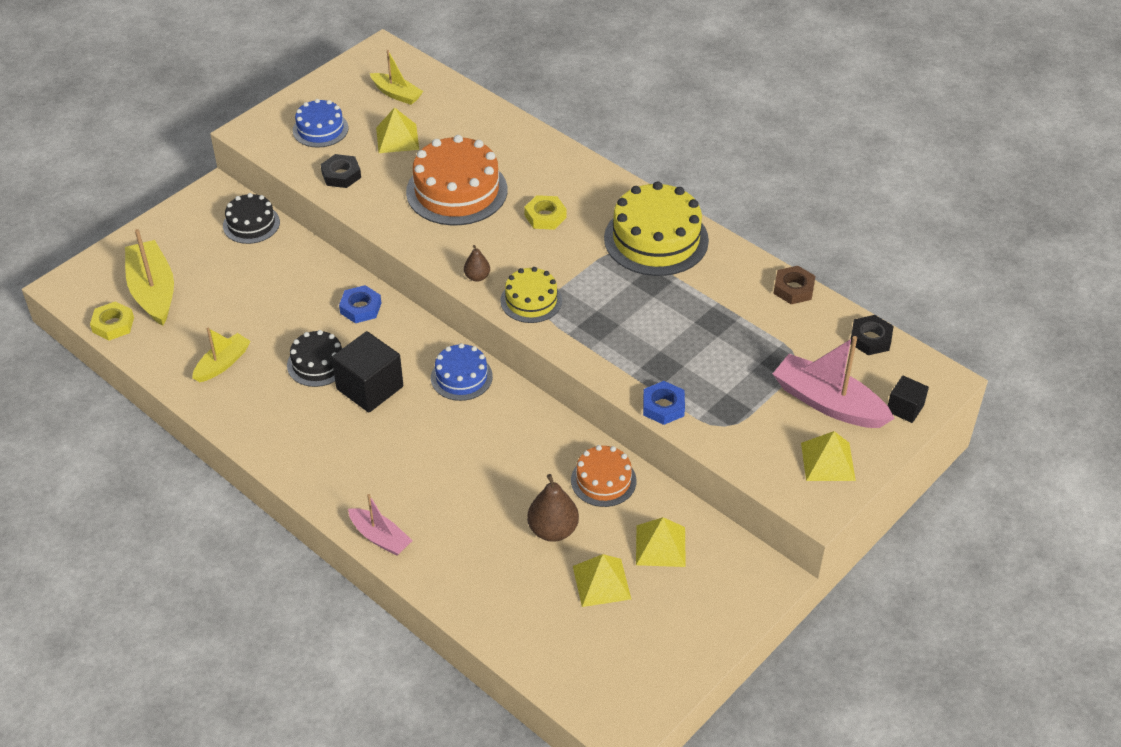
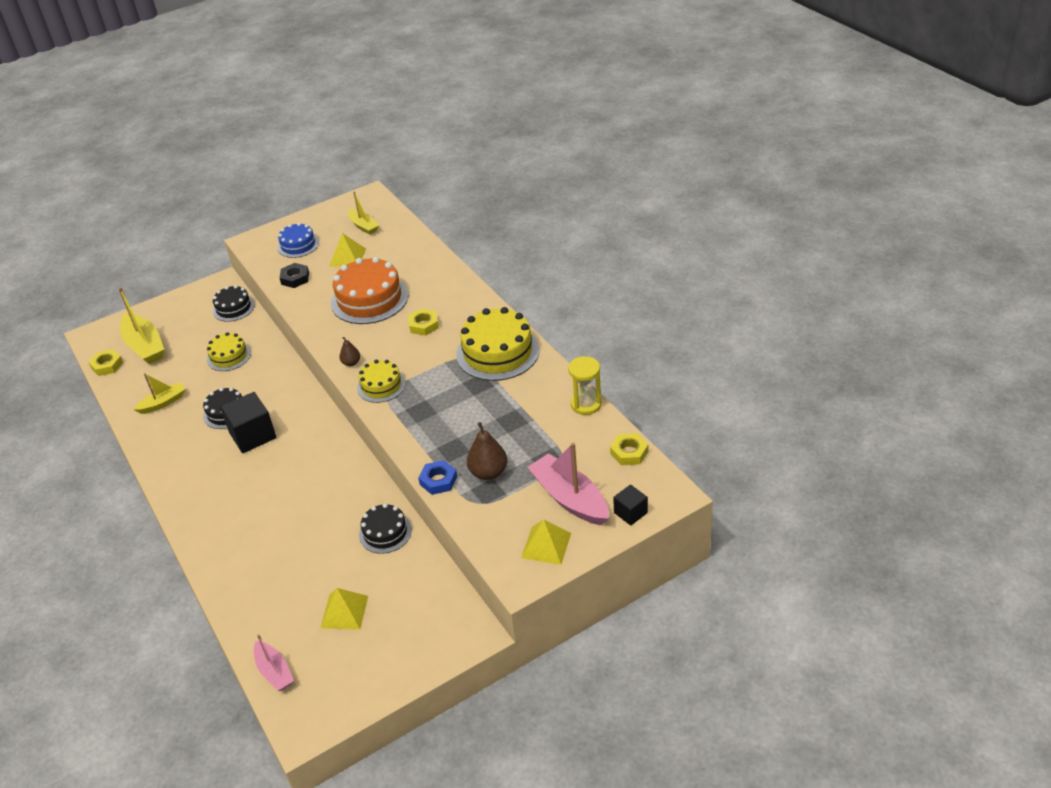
camera: 20 degrees right, 5 degrees down
yellow boat [125,229,174,326] -> yellow boat turned 150 degrees clockwise [118,287,165,364]
blue nut [339,285,381,323] -> none
pink boat [348,494,413,556] -> pink boat moved to [254,634,294,691]
blue cake [431,343,493,401] -> none
brown pear [527,474,579,542] -> brown pear moved to [467,422,507,480]
orange cake [571,445,636,507] -> black cake [359,504,412,554]
yellow pyramid [636,517,686,567] -> none
brown nut [773,266,816,304] -> yellow hourglass [568,356,602,415]
black nut [850,315,893,355] -> yellow nut [610,433,648,465]
none -> yellow cake [207,332,251,371]

